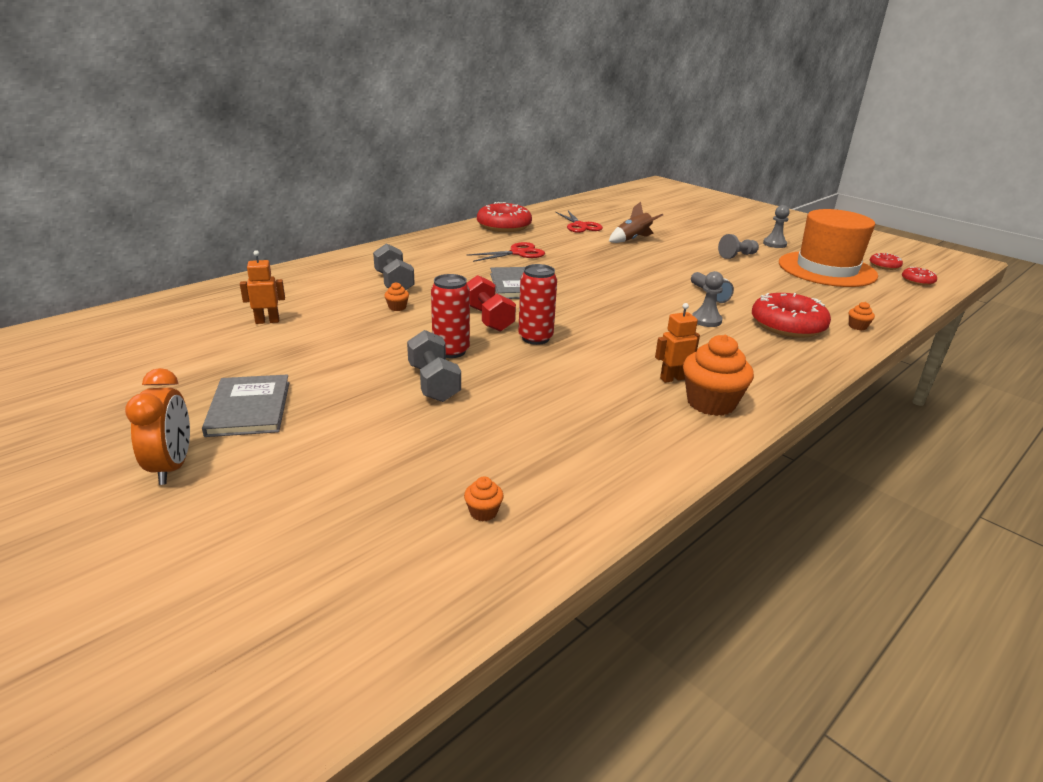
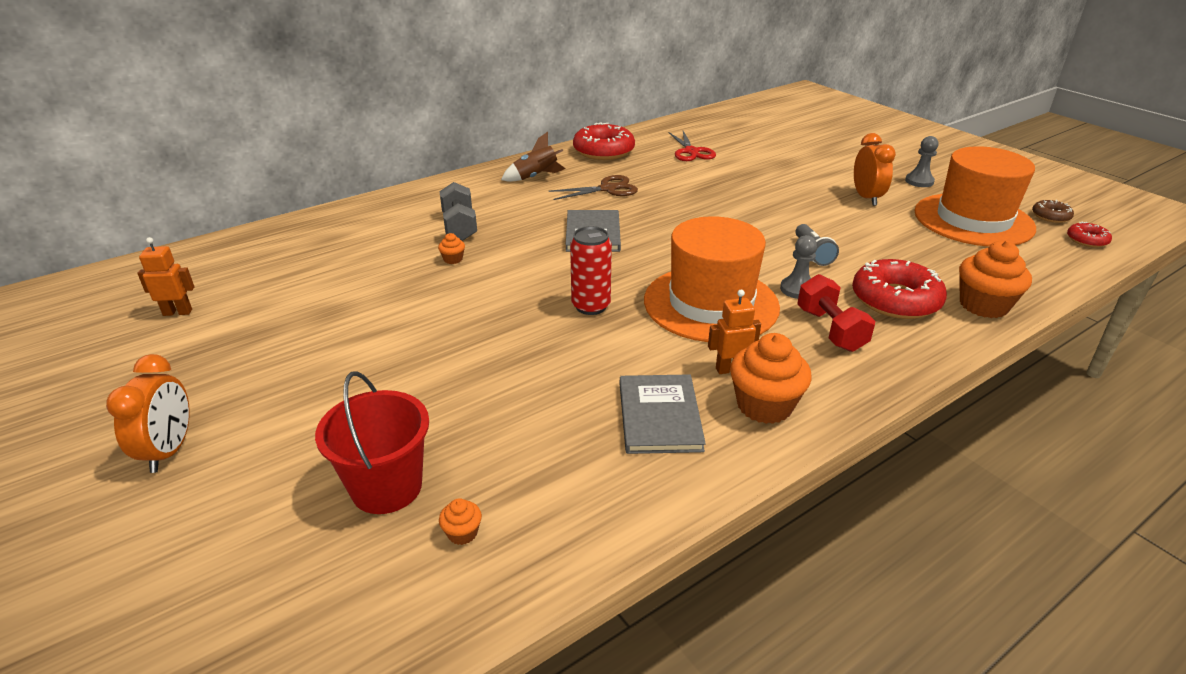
camera: 10 degrees right, 5 degrees up
grey book [202,374,290,437] -> grey book moved to [620,374,706,454]
orange robot [240,250,285,324] -> orange robot moved to [137,237,195,316]
grey dumbbell [407,330,461,402] -> none
red can [431,274,470,358] -> none
red scissors [467,242,545,262] -> brown scissors [549,175,638,200]
red dumbbell [467,275,516,332] -> red dumbbell moved to [797,274,875,352]
brown rocket [609,202,663,243] -> brown rocket moved to [501,132,565,182]
grey pawn [718,234,759,259] -> orange clock [854,133,896,206]
orange cupcake [849,302,875,331] -> orange cupcake [959,241,1032,318], size x2.24
red donut [870,253,903,270] -> brown donut [1032,200,1074,223]
none -> red bucket [315,371,429,514]
none -> orange hat [644,216,780,342]

